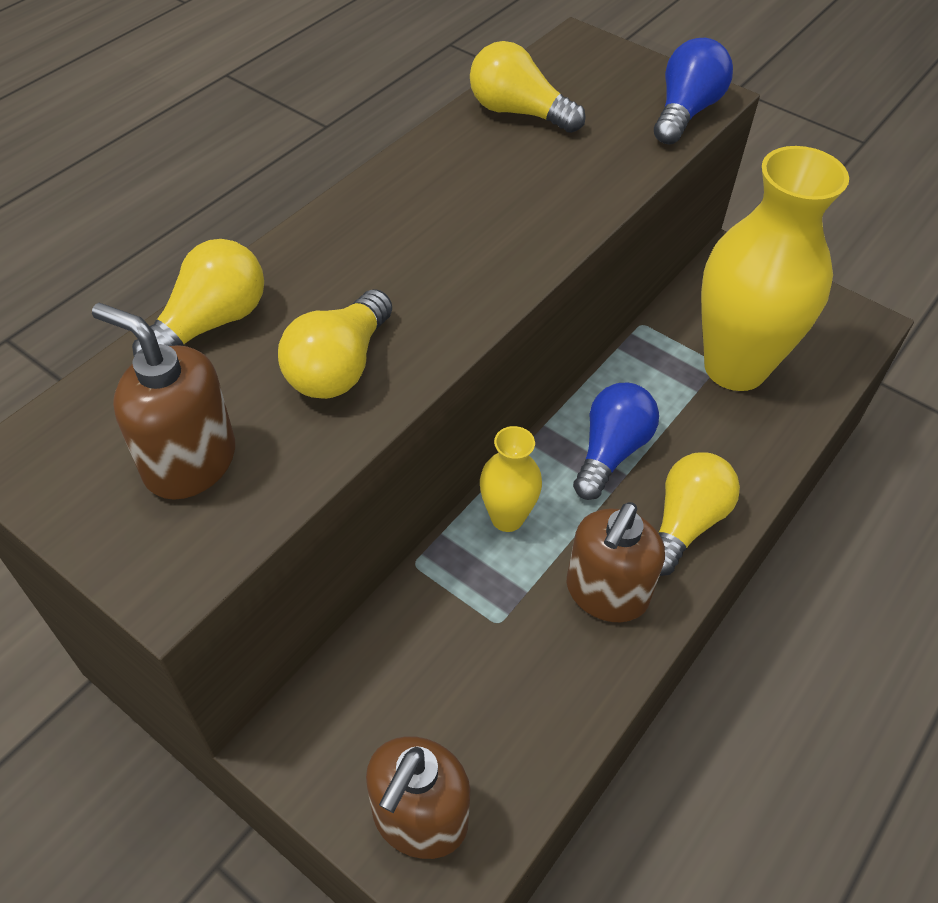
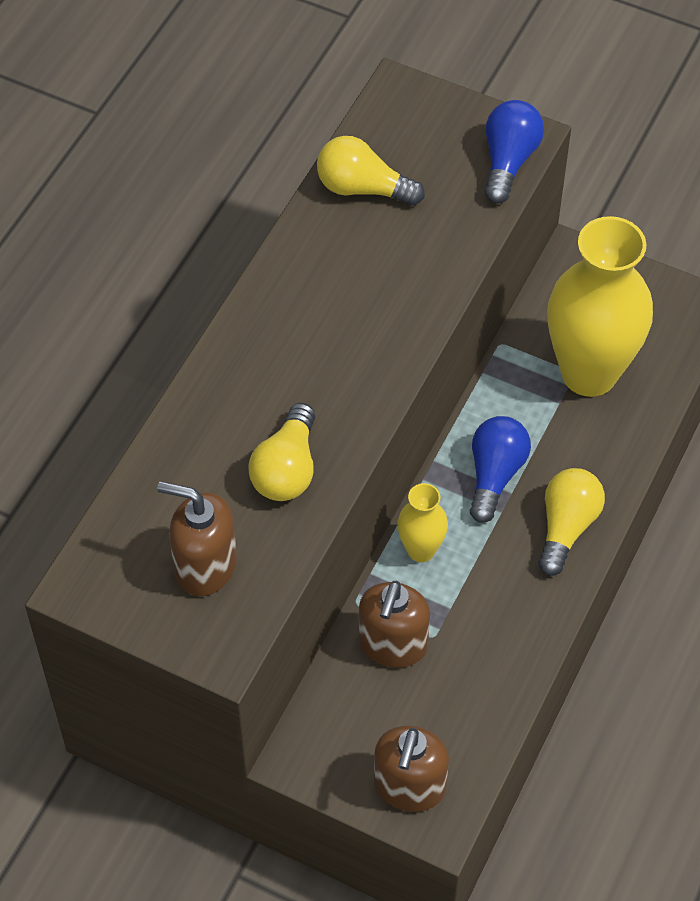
camera: 10 degrees left, 5 degrees up
yellow light bulb [132,239,264,356] -> none
brown soap dispenser [567,502,665,622] -> brown soap dispenser moved to [359,581,430,668]

